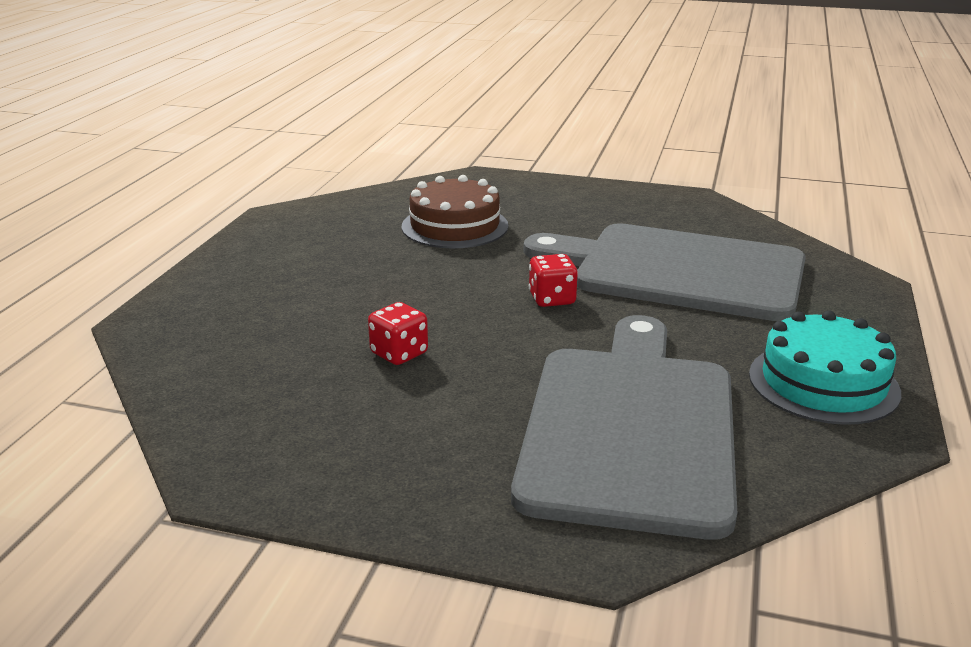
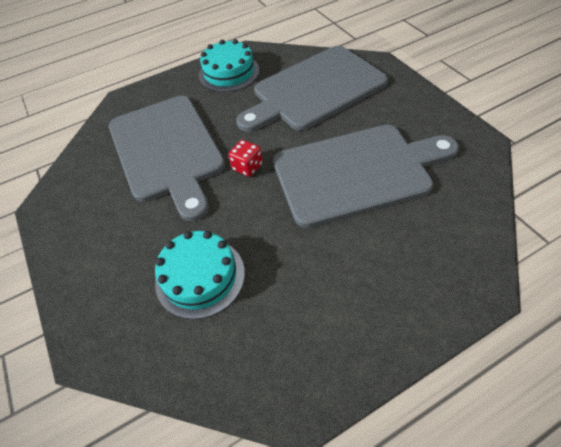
camera: 130 degrees left, 25 degrees up
red dice [368,302,428,365] -> grey cutting board [273,125,459,228]
brown cake [402,175,508,248] -> turquoise cake [155,231,245,319]

